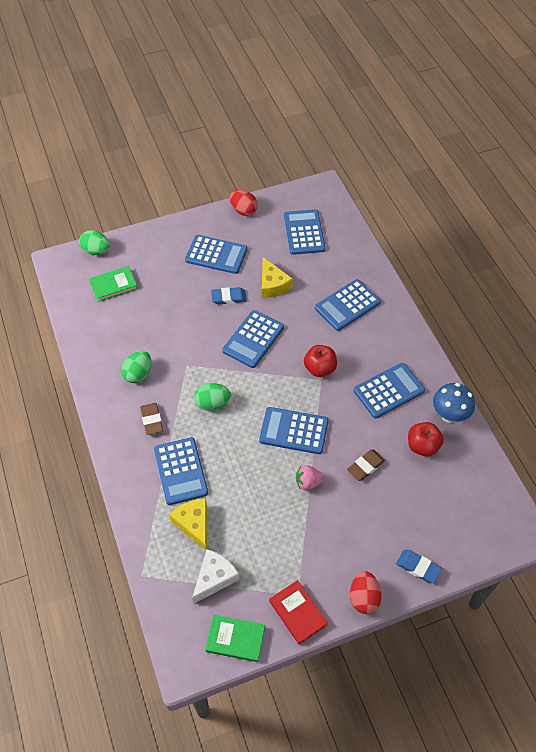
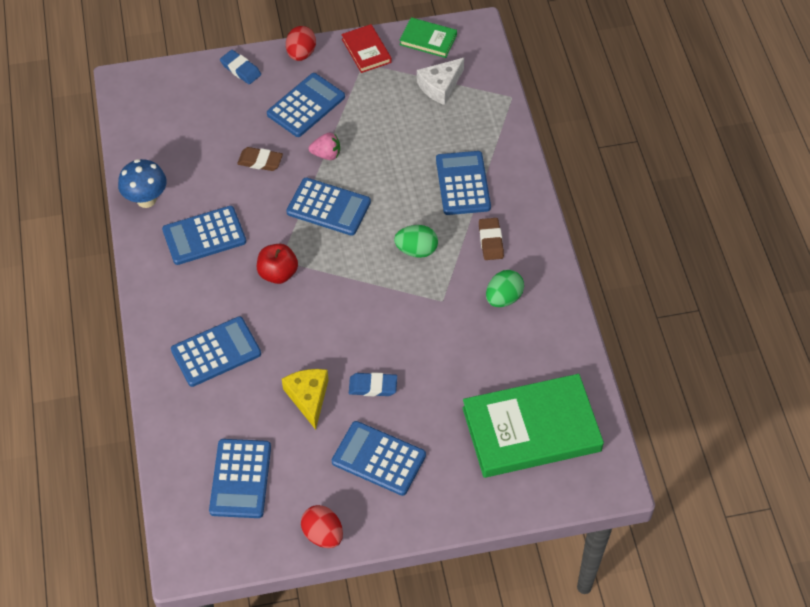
camera: 170 degrees left, 0 degrees up
green egg [79,230,110,255] -> none
green book [89,266,138,302] -> green book [462,374,604,478], size x2.07
yellow cheese [169,498,207,550] -> none
blue calculator [222,310,284,368] -> blue calculator moved to [267,73,345,137]
brown eraser [347,449,385,481] -> brown eraser turned 45 degrees clockwise [237,147,283,171]
red apple [408,422,444,457] -> none

